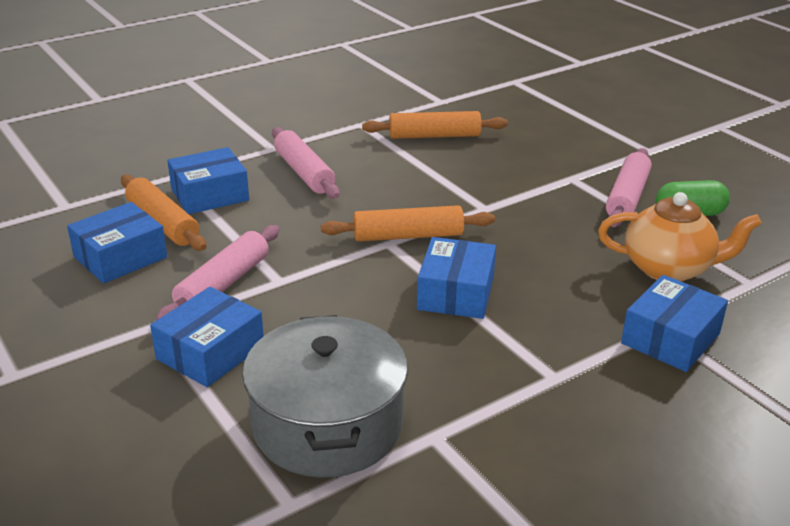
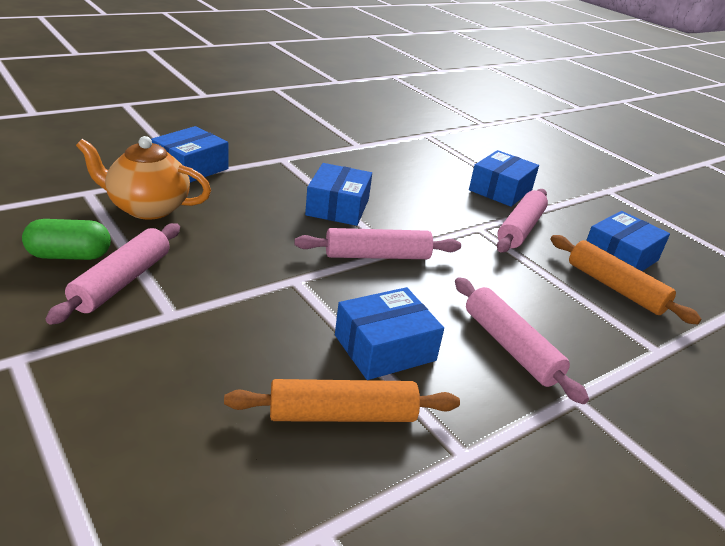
camera: 175 degrees right, 0 degrees up
blue box [167,147,249,214] -> blue box moved to [335,287,444,380]
grey pot [242,315,408,477] -> none
orange rolling pin [321,205,495,242] -> pink rolling pin [294,228,461,259]

